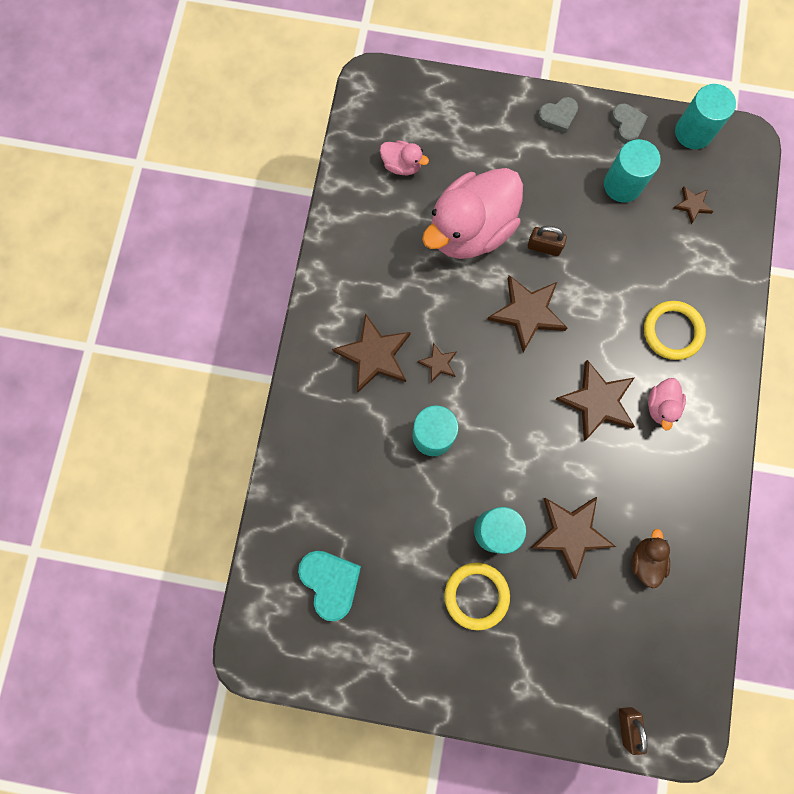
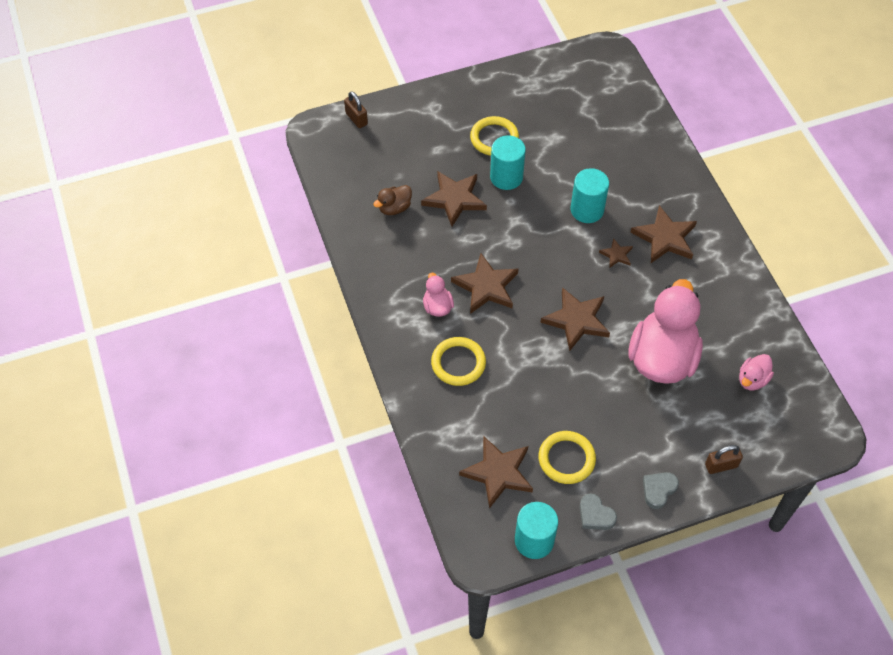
camera: 150 degrees right, 20 degrees down
turquoise heart [298,551,361,621] -> none
pink duck [380,140,429,175] -> pink duck turned 45 degrees counterclockwise [739,354,774,391]
brown padlock [528,226,567,256] -> brown padlock moved to [705,445,743,474]
turquoise cylinder [604,139,661,202] -> yellow ring [538,431,596,484]
brown duck [632,529,670,588] -> brown duck turned 75 degrees clockwise [373,185,412,215]
brown star [673,187,714,224] -> brown star [459,437,533,509], size x1.97

